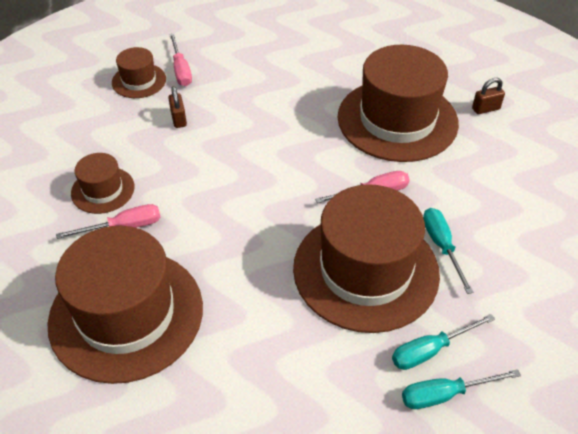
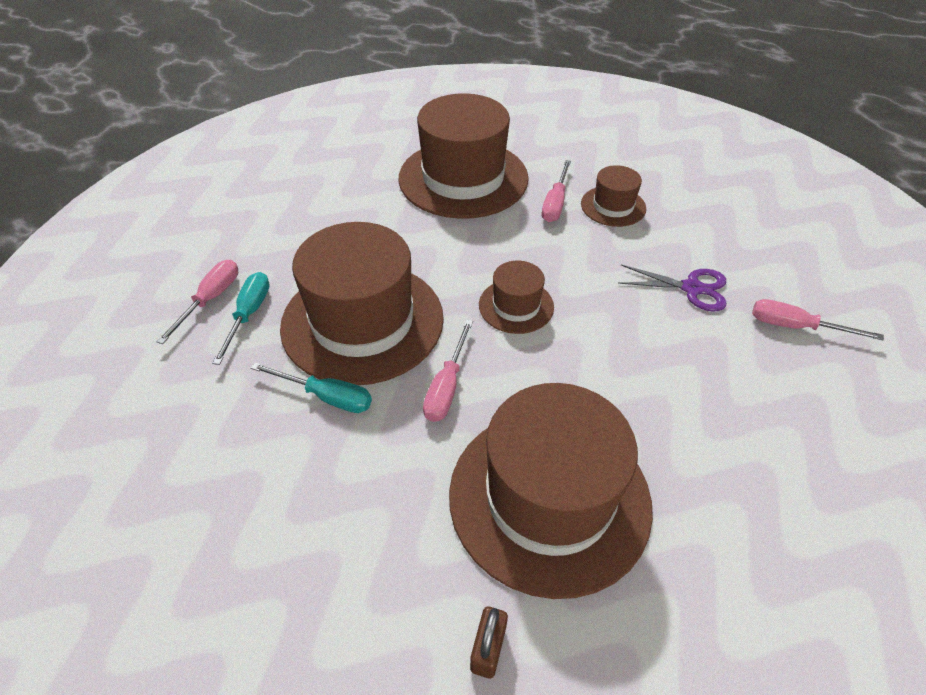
camera: 125 degrees right, 0 degrees up
brown hat [112,47,166,98] -> brown hat moved to [479,261,554,334]
brown padlock [168,86,187,128] -> purple scissors [618,265,726,311]
turquoise screwdriver [402,369,521,409] -> pink screwdriver [156,260,238,344]

